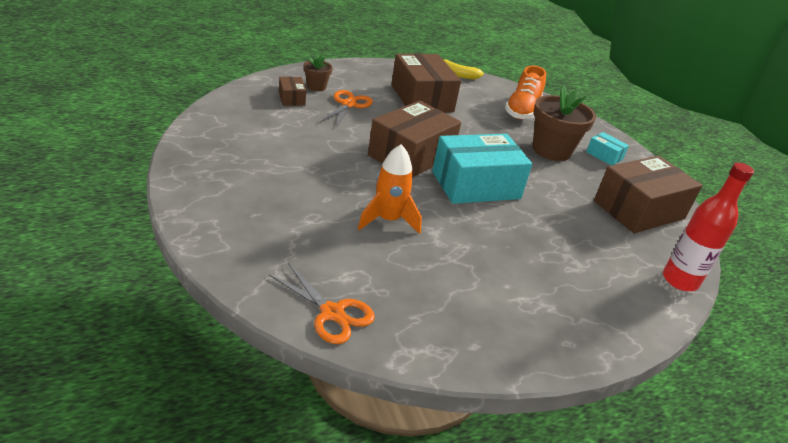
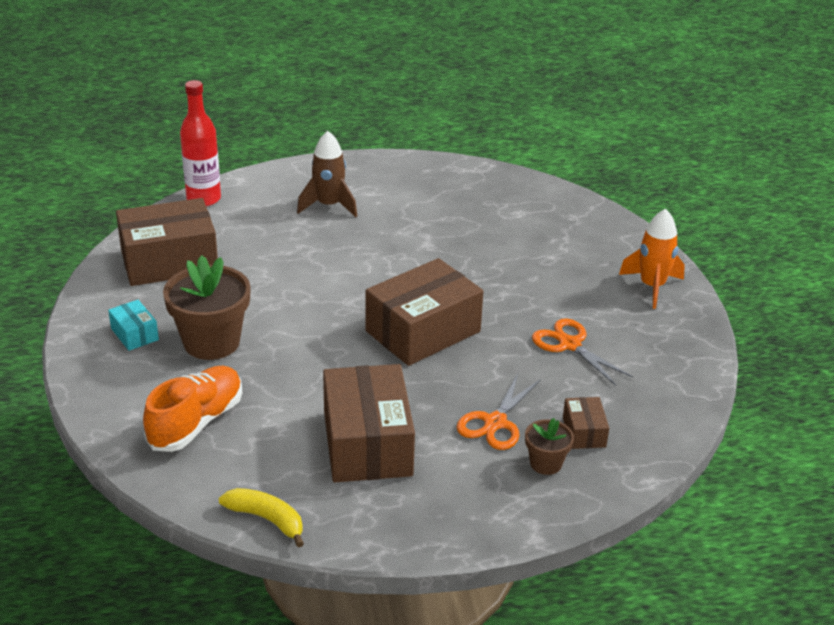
camera: 165 degrees left, 0 degrees up
orange scissors [269,263,375,344] -> orange scissors moved to [532,318,633,386]
orange rocket [358,144,422,234] -> orange rocket moved to [619,209,685,309]
turquoise box [432,134,532,204] -> none
none -> brown rocket [297,131,357,217]

